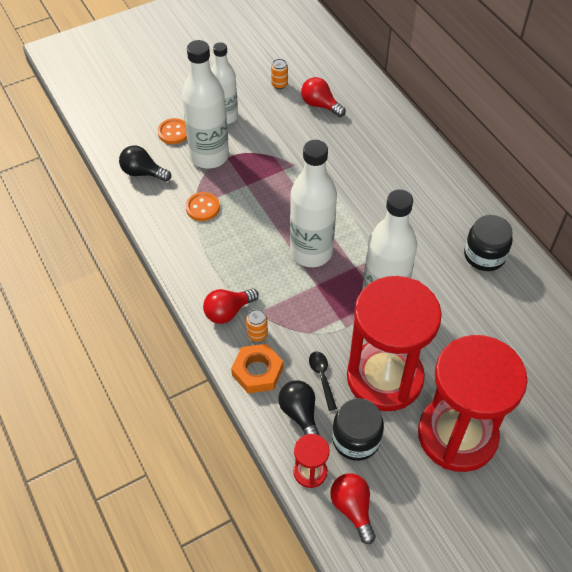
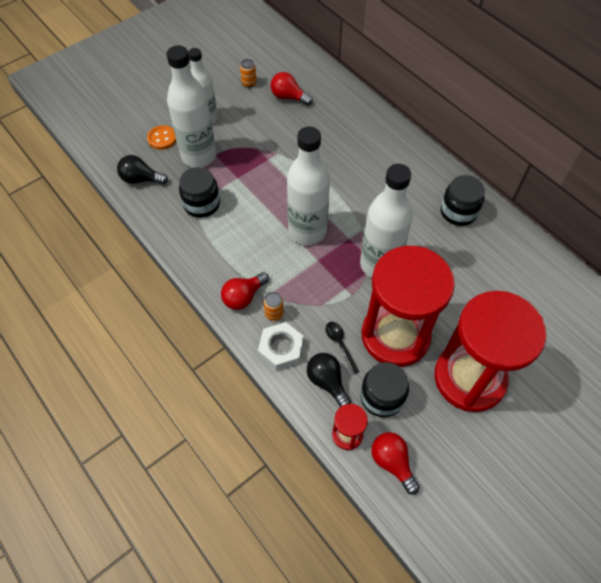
camera: 10 degrees left, 5 degrees up
orange button [185,192,220,221] -> black jar [179,167,220,218]
orange nut [231,344,283,393] -> white nut [258,322,304,370]

